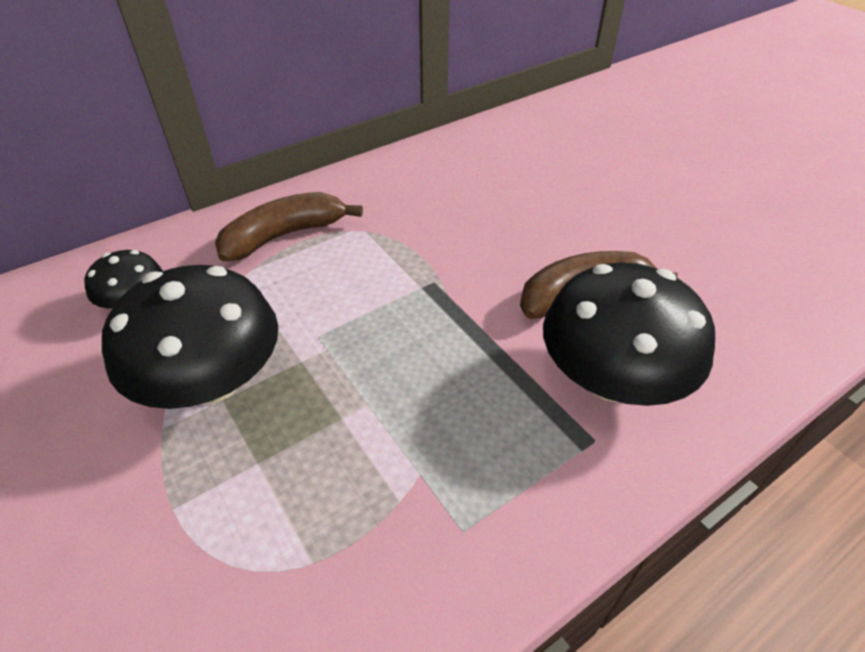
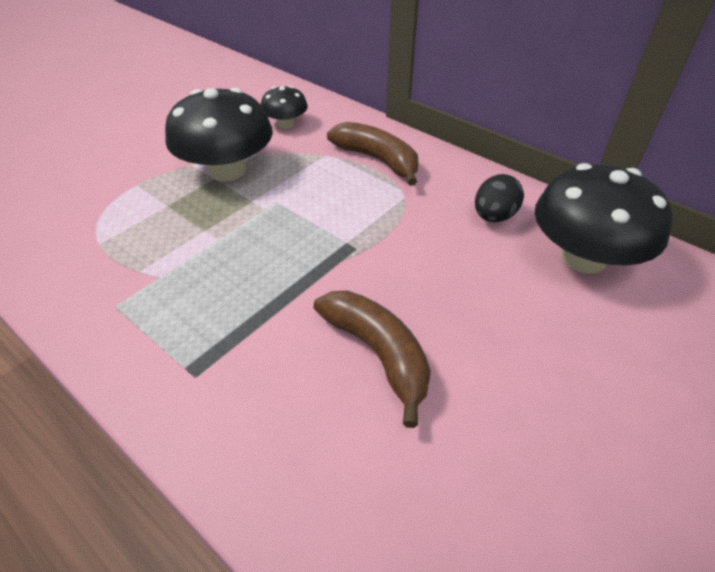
camera: 75 degrees right, 0 degrees up
black mushroom [543,263,715,406] -> black mushroom moved to [535,163,673,273]
none -> black egg [475,174,524,222]

